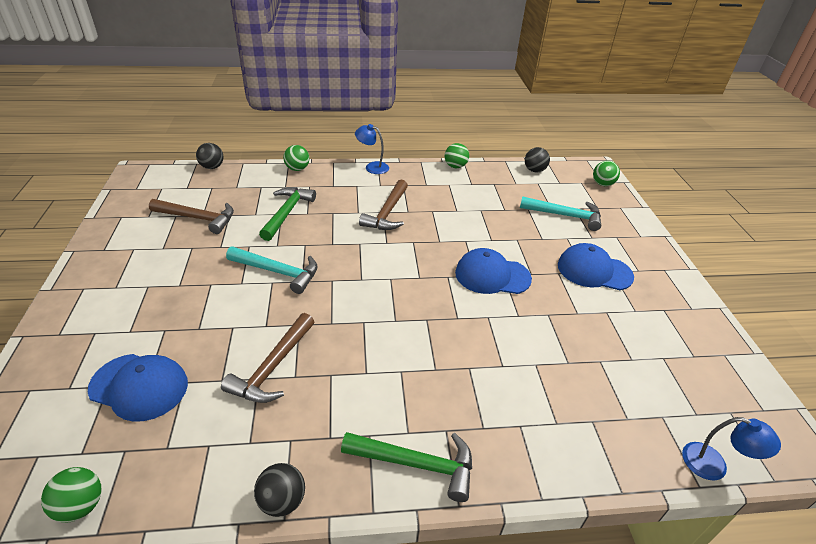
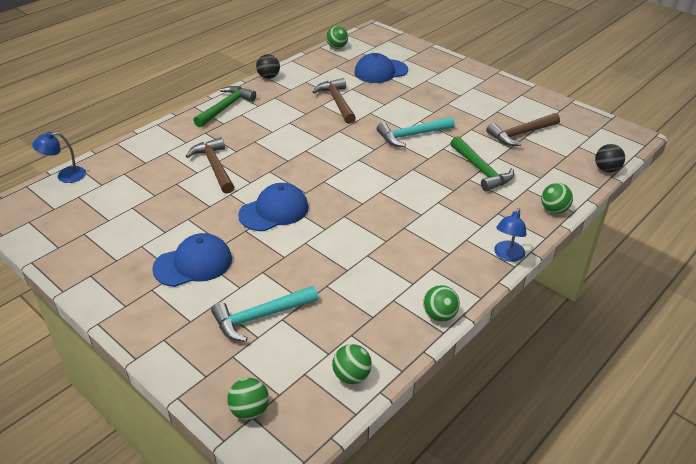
camera: 140 degrees right, 0 degrees up
green hammer [341,432,472,502] -> green hammer turned 150 degrees clockwise [193,86,256,127]
blue lamp [355,124,389,174] -> blue lamp turned 135 degrees clockwise [494,208,526,262]
brown hammer [359,180,408,230] -> brown hammer moved to [186,137,234,194]
black ball [525,147,550,172] -> green ball [332,344,372,384]

